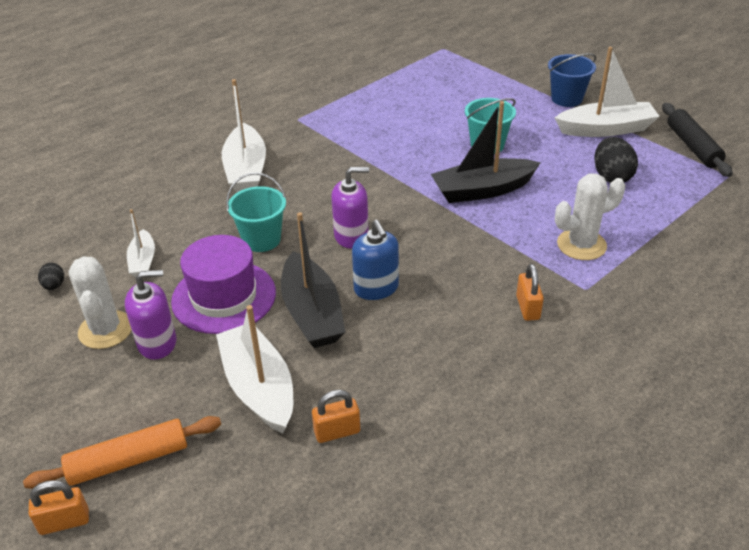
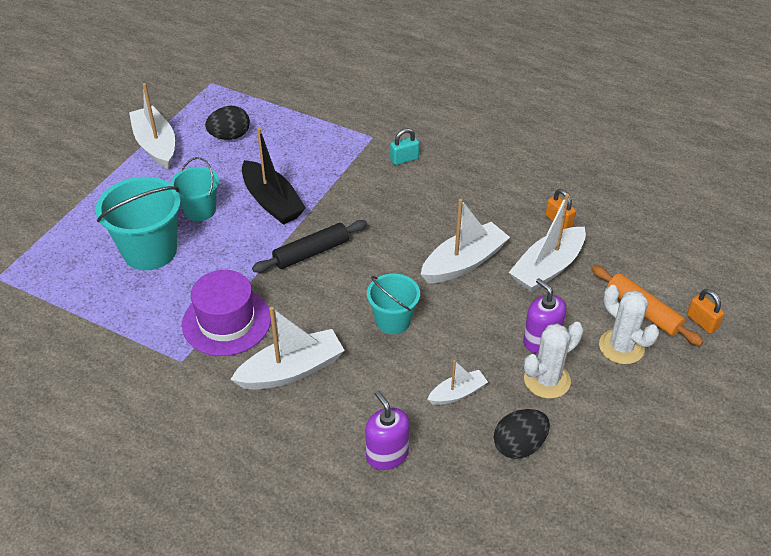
camera: 110 degrees left, 5 degrees up
black egg [38,263,64,290] -> black egg [494,409,550,459], size x1.89
purple hat [171,235,276,334] -> purple hat moved to [182,270,271,356]
black boat [281,212,345,348] -> white boat [421,199,510,283]
purple soap dispenser [331,167,369,249] -> purple soap dispenser moved to [365,391,410,470]
blue soap dispenser [352,220,399,300] -> none
orange padlock [516,264,544,321] -> turquoise padlock [390,128,419,165]
blue bucket [548,53,597,107] -> none
white cactus [555,174,625,260] -> white cactus moved to [599,285,659,364]
black rolling pin [662,103,733,177] -> black rolling pin moved to [252,220,367,273]
none -> turquoise bucket [96,177,181,270]

